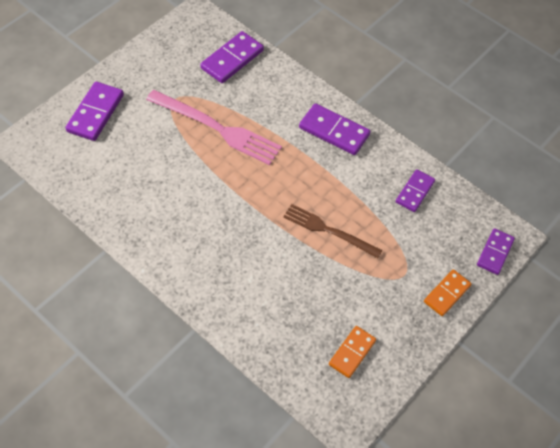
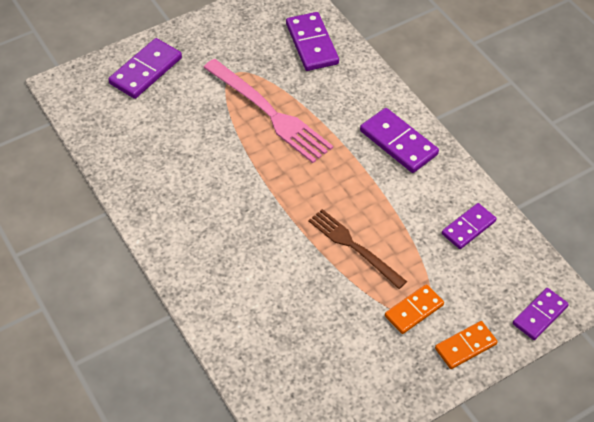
camera: 20 degrees right, 5 degrees down
purple domino [200,31,264,83] -> purple domino turned 75 degrees counterclockwise [286,12,339,71]
orange domino [329,326,376,378] -> orange domino moved to [385,284,444,334]

